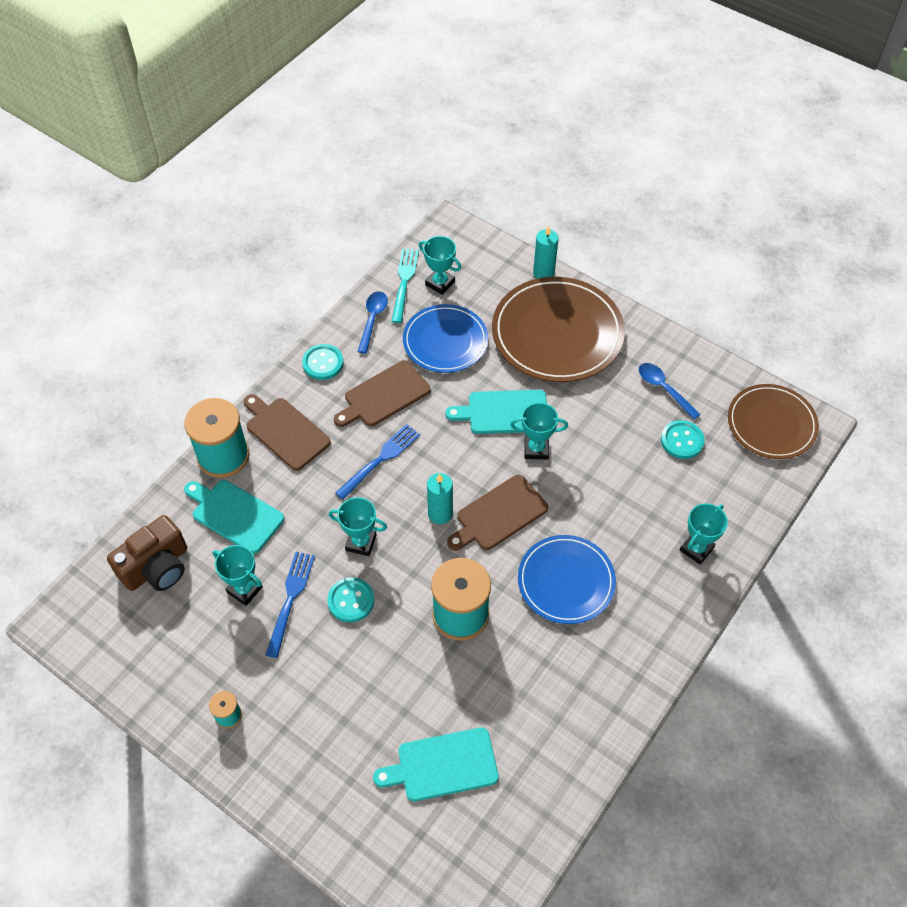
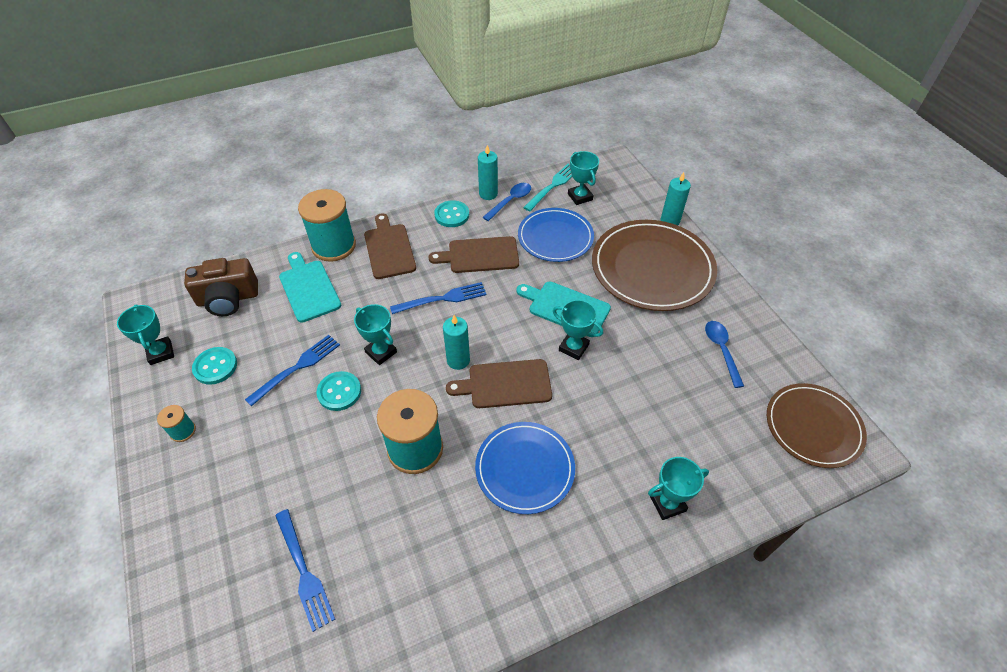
camera: 30 degrees right, 5 degrees down
turquoise trophy [213,545,263,606] -> turquoise trophy moved to [117,305,174,365]
turquoise cutting board [373,727,499,802] -> blue fork [275,509,335,632]
turquoise button [661,420,705,459] -> turquoise button moved to [192,347,237,385]
none -> turquoise candle [478,145,498,200]

